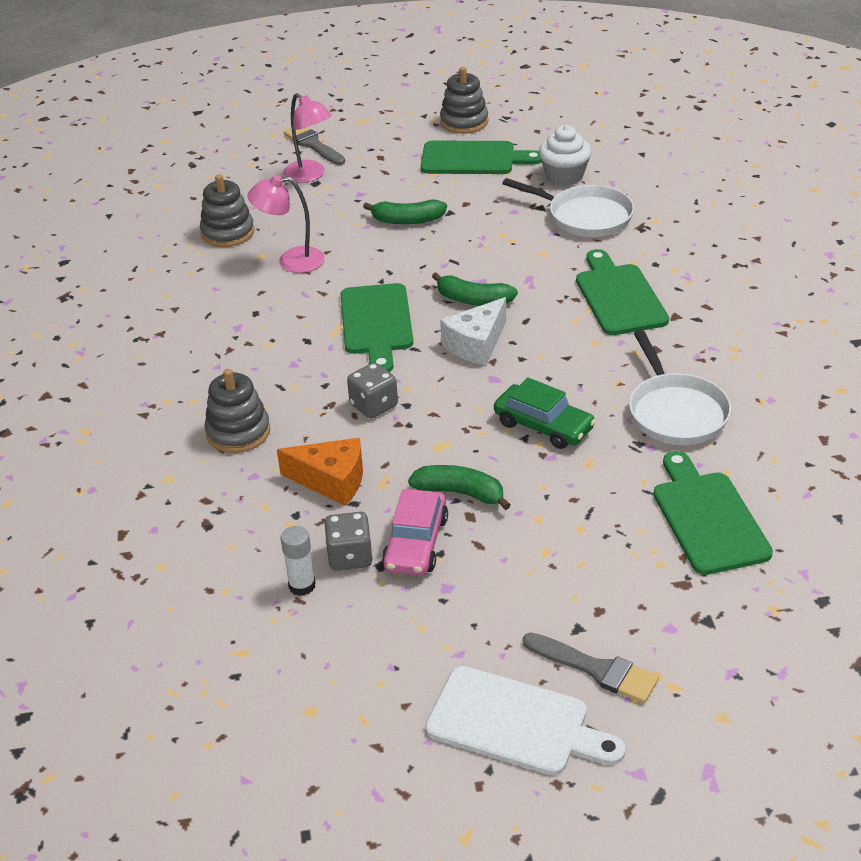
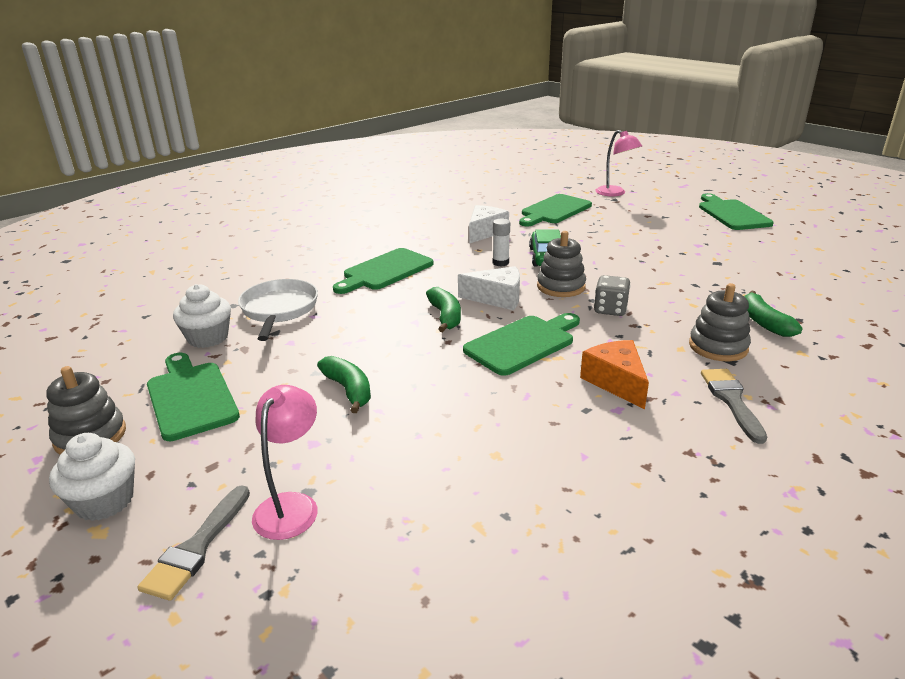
camera: 125 degrees left, 10 degrees down
grey stacking toy [200,174,255,247] -> grey stacking toy moved to [537,231,586,297]
pink lamp [247,175,325,273] -> pink lamp moved to [595,130,642,196]
orange cheese [277,438,363,506] -> orange cheese moved to [580,340,649,410]
white glue stick [281,526,316,596] -> white glue stick moved to [493,218,510,267]
grey dice [325,512,373,571] -> none
pink car [382,489,448,576] -> none
green banana [408,465,511,510] -> green banana moved to [744,290,803,337]
white cutting board [425,666,626,776] -> green cutting board [699,193,774,230]
grey brush [522,632,659,703] -> grey brush moved to [701,369,767,444]
white pan [629,330,731,445] -> white cheese [469,205,509,244]
none -> white cupcake [49,433,135,521]

